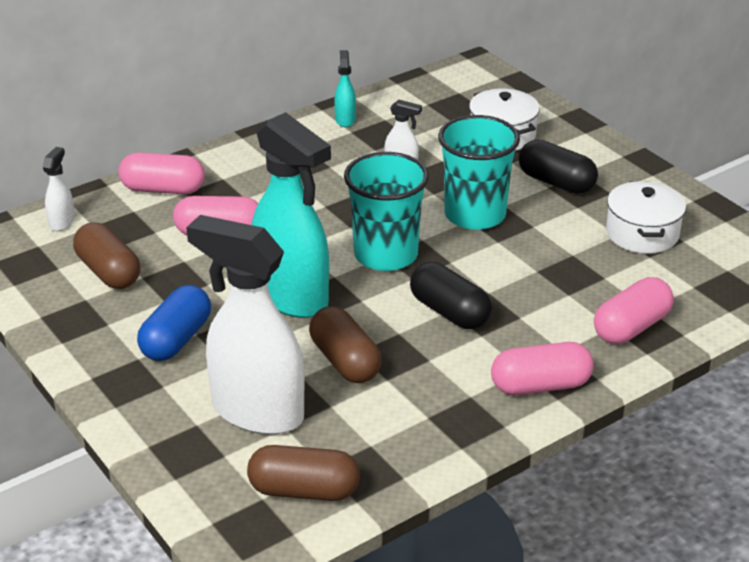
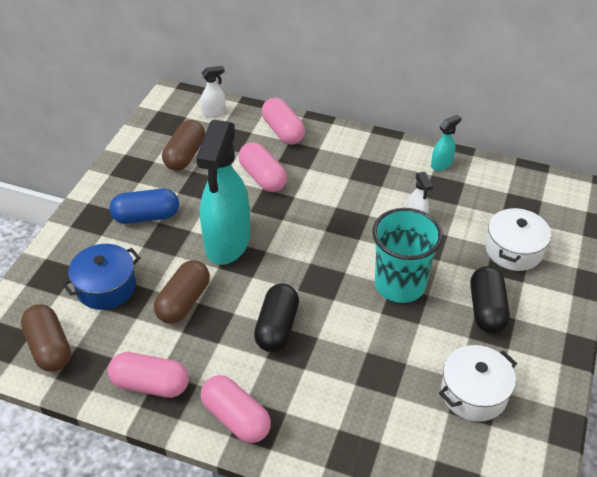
camera: 55 degrees right, 10 degrees up
white spray bottle [186,215,305,435] -> blue pot [62,244,141,310]
turquoise cup [344,152,429,271] -> none
pink capsule [594,277,674,344] -> pink capsule moved to [108,352,189,398]

